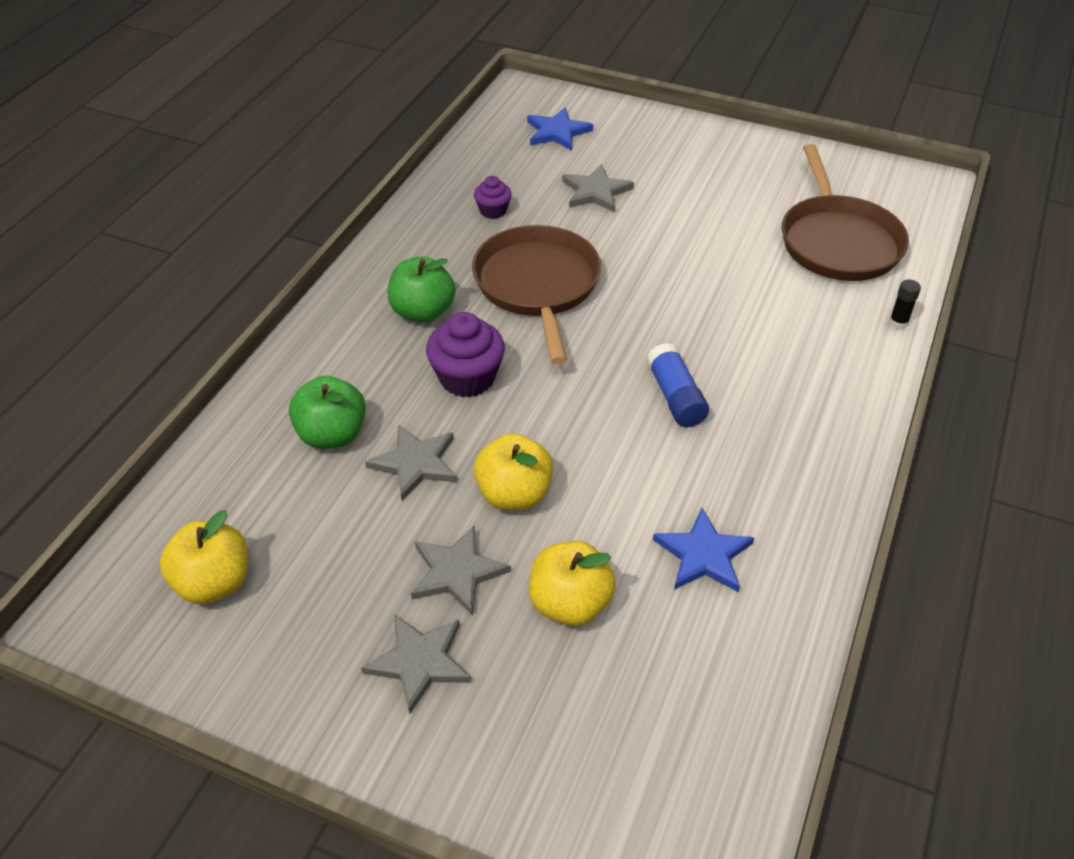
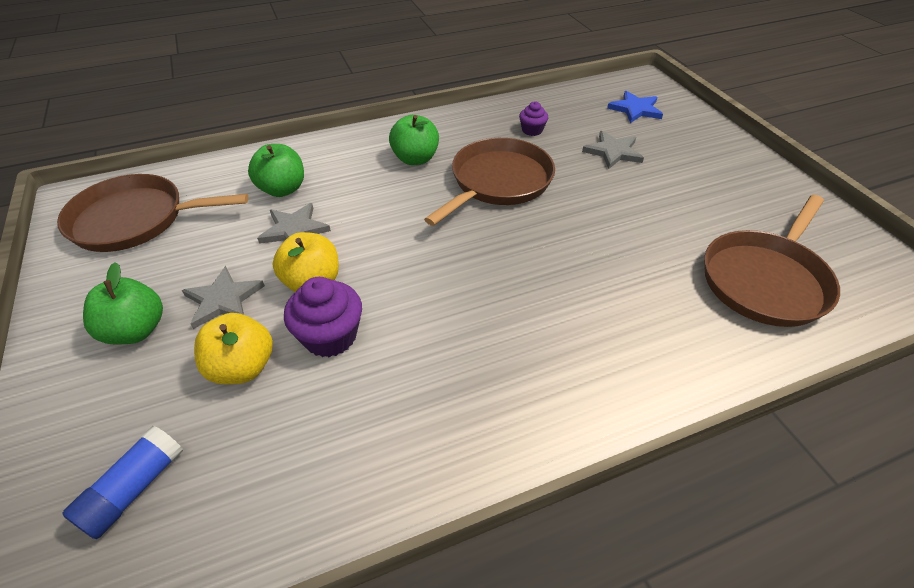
camera: 45 degrees right, 0 degrees up
yellow apple [160,510,248,604] -> brown pan [57,174,249,252]
grey star [361,614,471,714] -> green apple [83,262,163,345]
purple cupcake [426,312,505,397] -> purple cupcake moved to [284,277,362,357]
blue glue stick [646,343,709,427] -> blue glue stick moved to [62,426,183,539]
blue star [653,508,754,592] -> none
black glue stick [889,279,921,329] -> none

